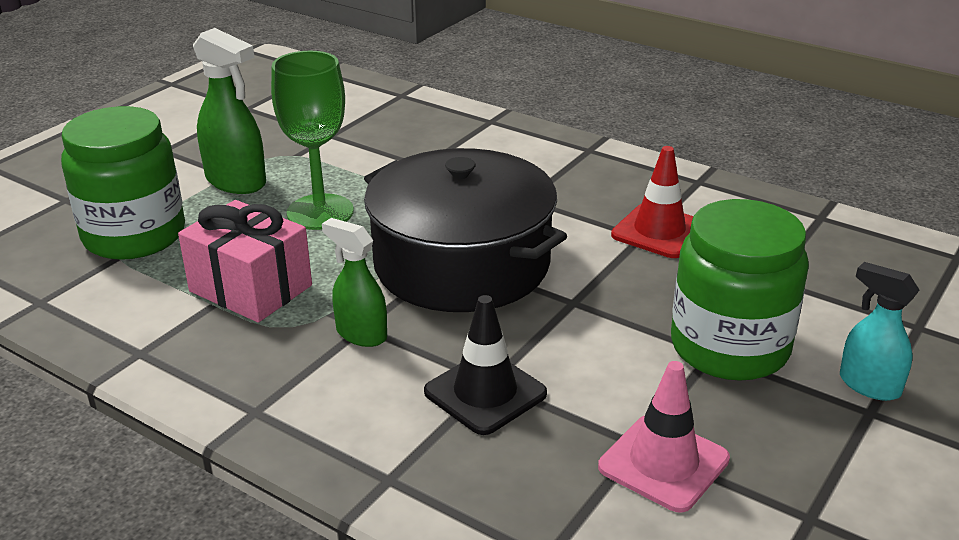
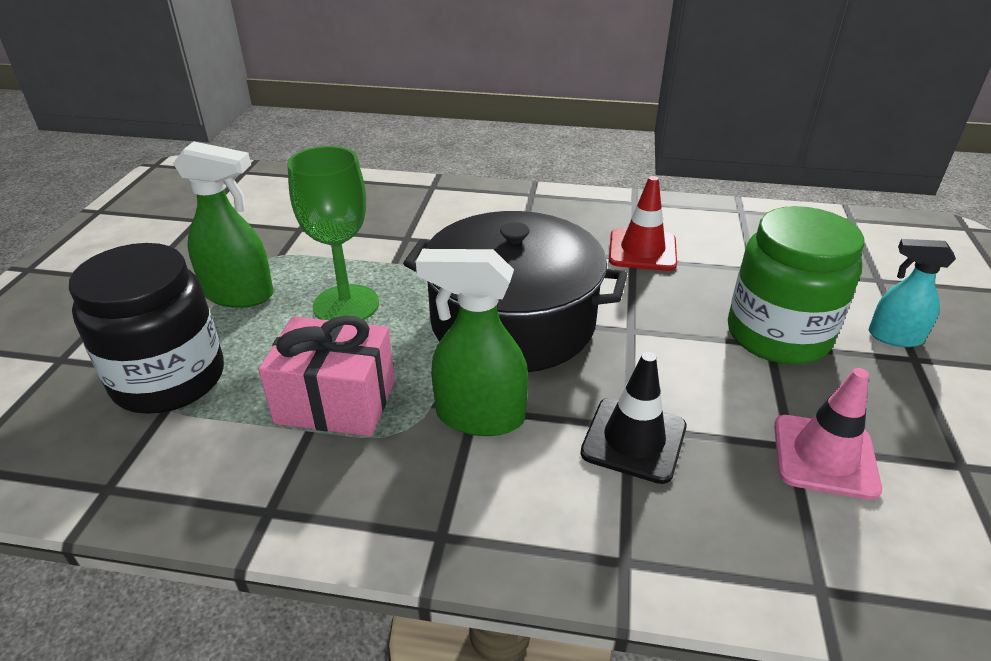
camera: 25 degrees left, 5 degrees up
green jar [61,106,185,260] -> black jar [69,243,224,414]
green spray bottle [322,218,387,347] -> green spray bottle [416,249,528,436], size x1.53

